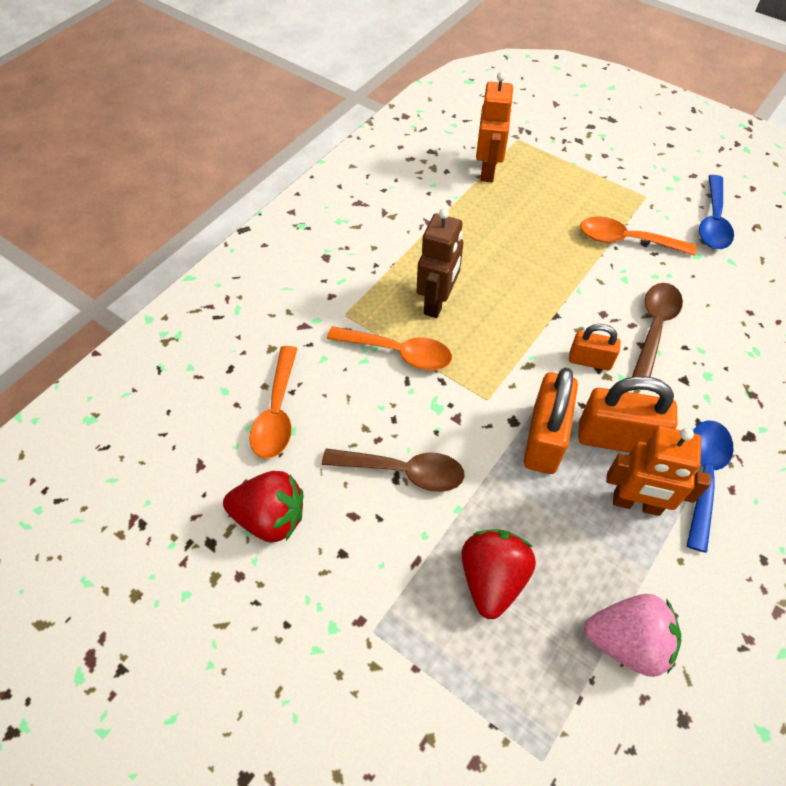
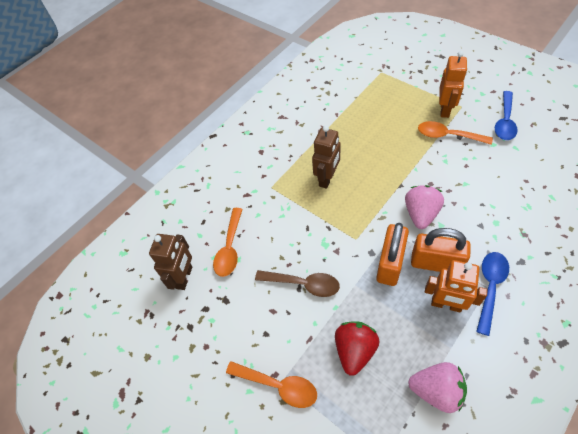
camera: 10 degrees right, 0 degrees up
red strawberry [223,471,303,542] -> none
orange spoon [327,326,452,370] -> orange spoon moved to [226,361,317,408]
orange robot [476,72,514,182] -> orange robot moved to [439,51,467,118]
orange padlock [569,324,621,370] -> pink strawberry [405,185,444,229]
brown spoon [632,283,683,377] -> none
none -> brown robot [149,234,192,290]

